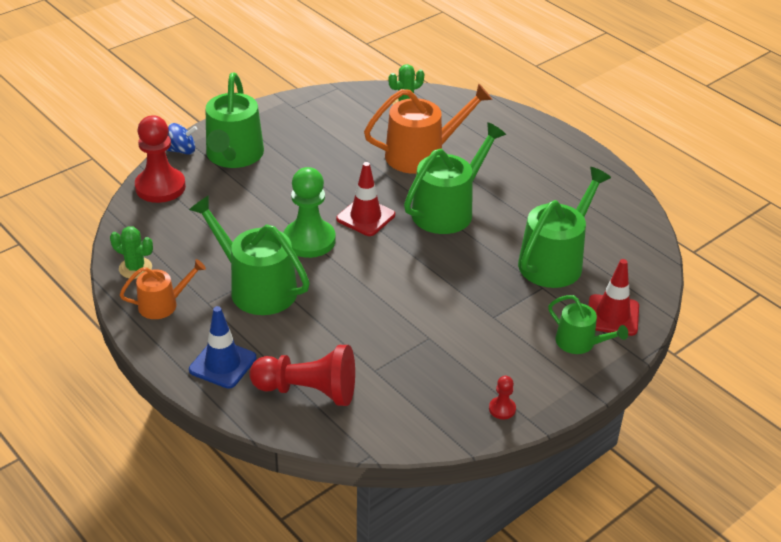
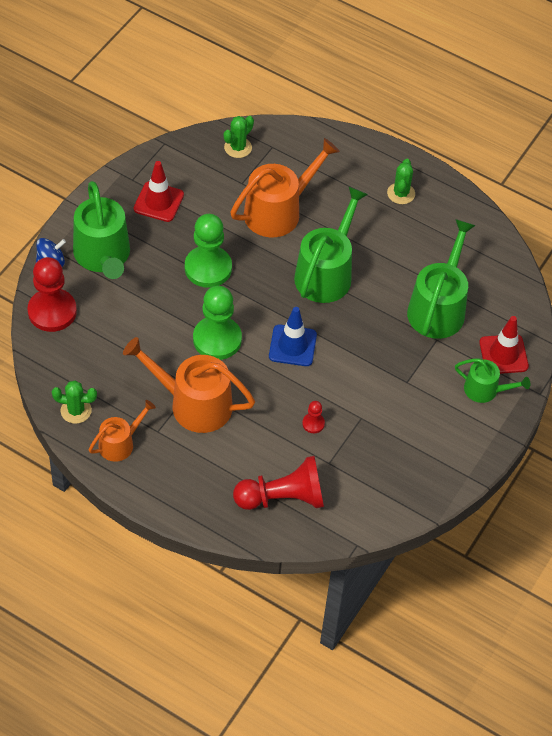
camera: 20 degrees left, 15 degrees up
green watering can [189,195,310,315] -> orange watering can [123,337,255,433]
blue traffic cone [189,306,256,389] -> blue traffic cone moved to [269,307,317,366]
red traffic cone [336,162,395,236] -> red traffic cone moved to [134,161,184,222]
red pawn [489,376,516,419] -> red pawn moved to [302,401,325,433]
none -> green pawn [185,214,232,288]
none -> green cactus [387,159,415,204]

